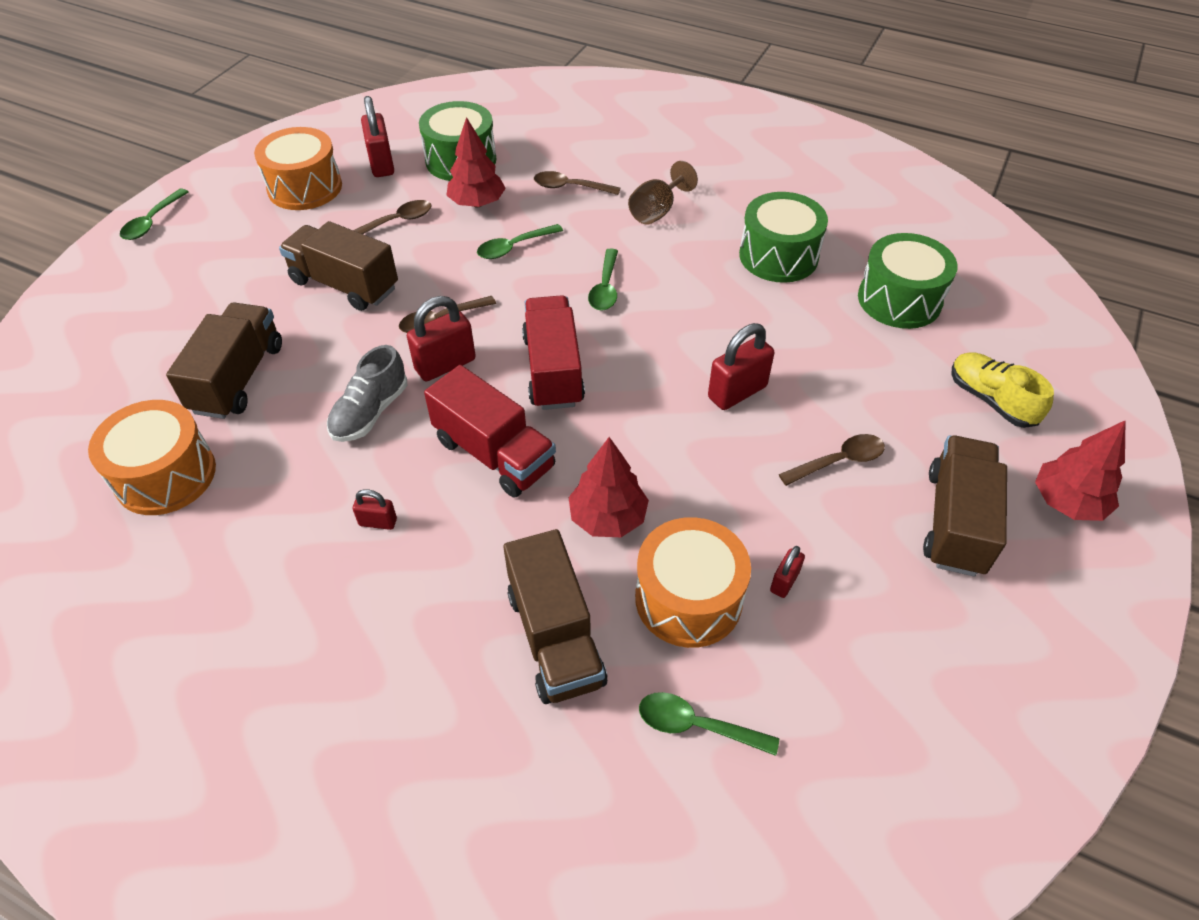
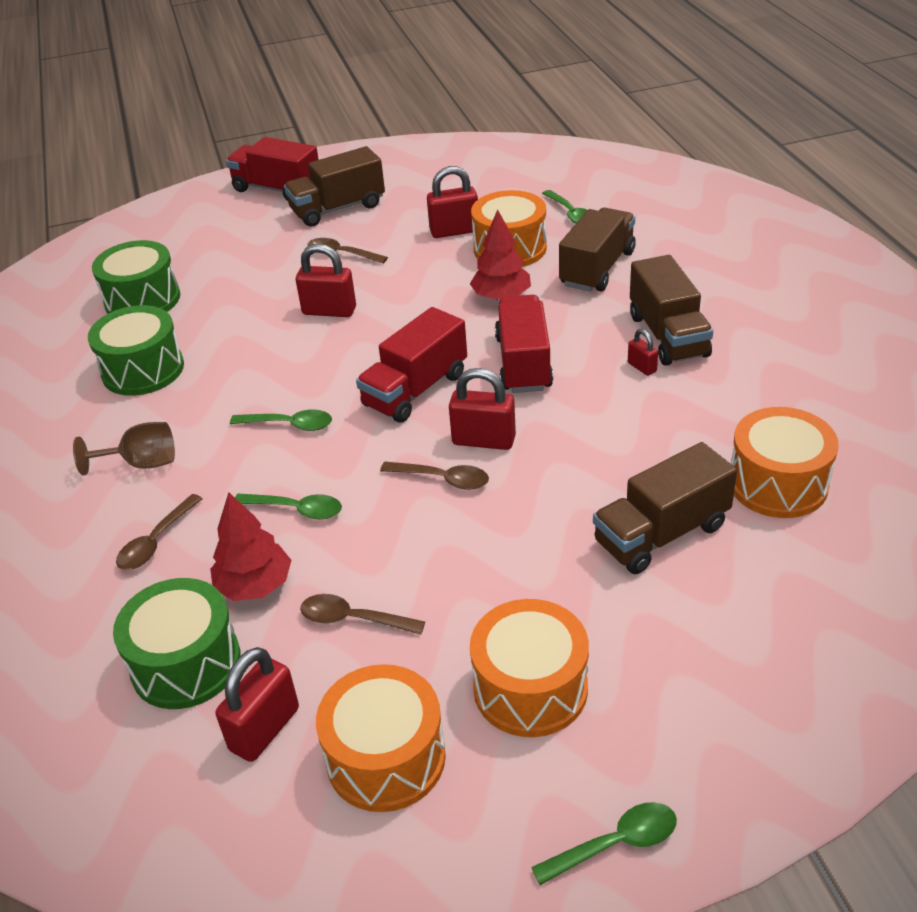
camera: 130 degrees left, 10 degrees down
brown truck [279,221,398,311] -> brown truck moved to [630,255,713,366]
grey shoe [327,345,407,442] -> none
brown spoon [534,171,620,195] -> brown spoon turned 60 degrees clockwise [116,494,203,570]
green spoon [588,248,618,311] -> green spoon turned 45 degrees clockwise [230,409,332,431]
red padlock [770,546,805,598] -> red padlock [427,166,478,238], size x1.86
yellow shoe [951,352,1054,428] -> none
red tree [1035,421,1125,521] -> red truck [226,137,319,201]
none -> orange drum [470,599,589,737]

